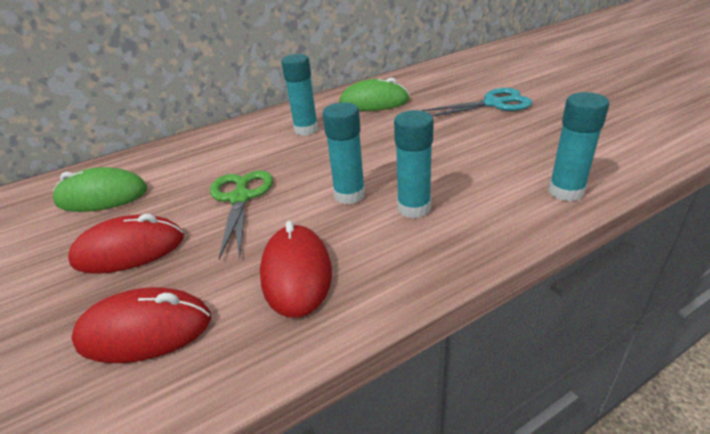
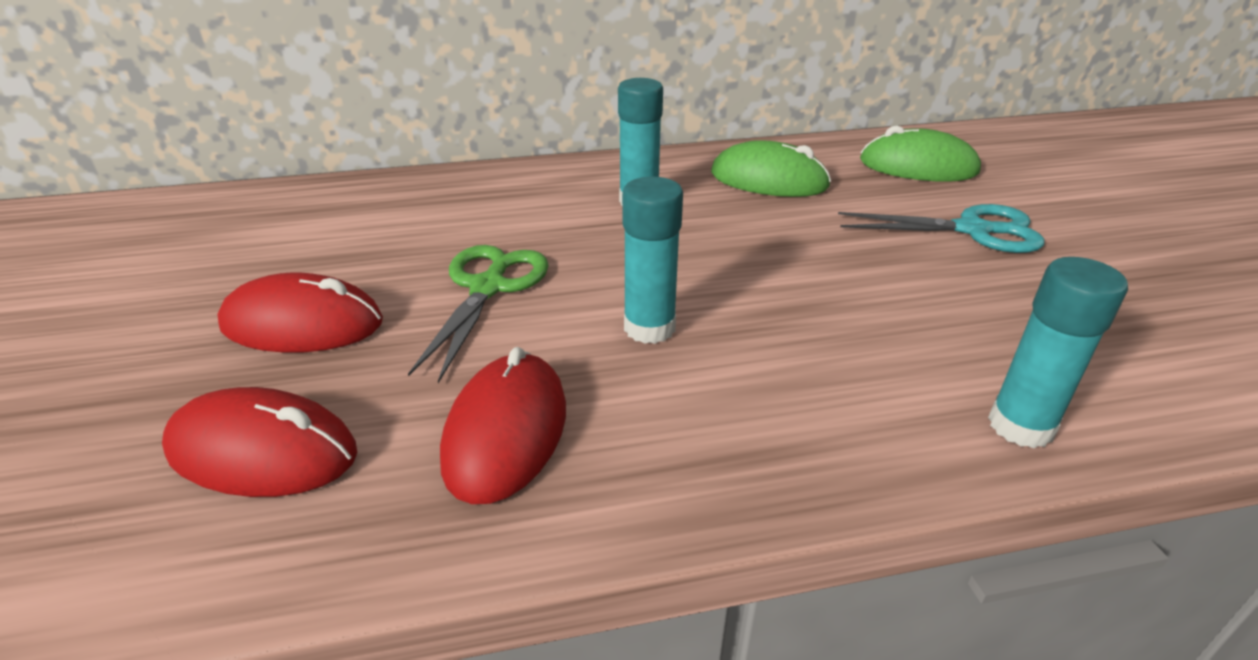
camera: 15 degrees right, 0 degrees up
green mouse [53,167,147,212] -> green mouse moved to [860,126,981,182]
turquoise glue stick [394,110,434,218] -> none

